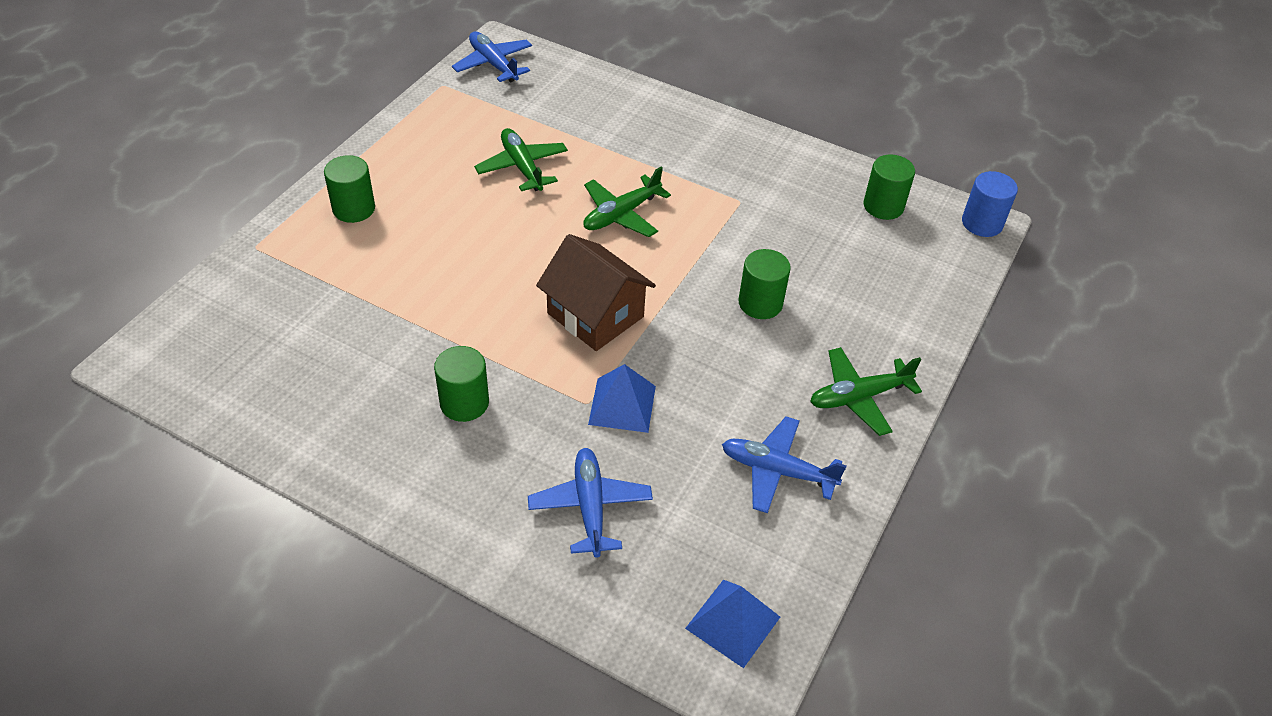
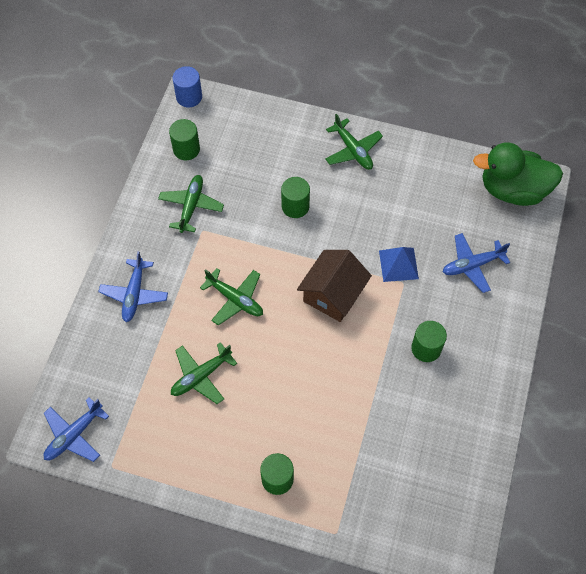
camera: 100 degrees left, 15 degrees up
blue pyramid [685,580,780,668] -> green duck [473,142,563,206]
blue plane [722,417,846,513] -> blue plane moved to [98,251,168,322]
none -> green plane [158,175,224,233]

